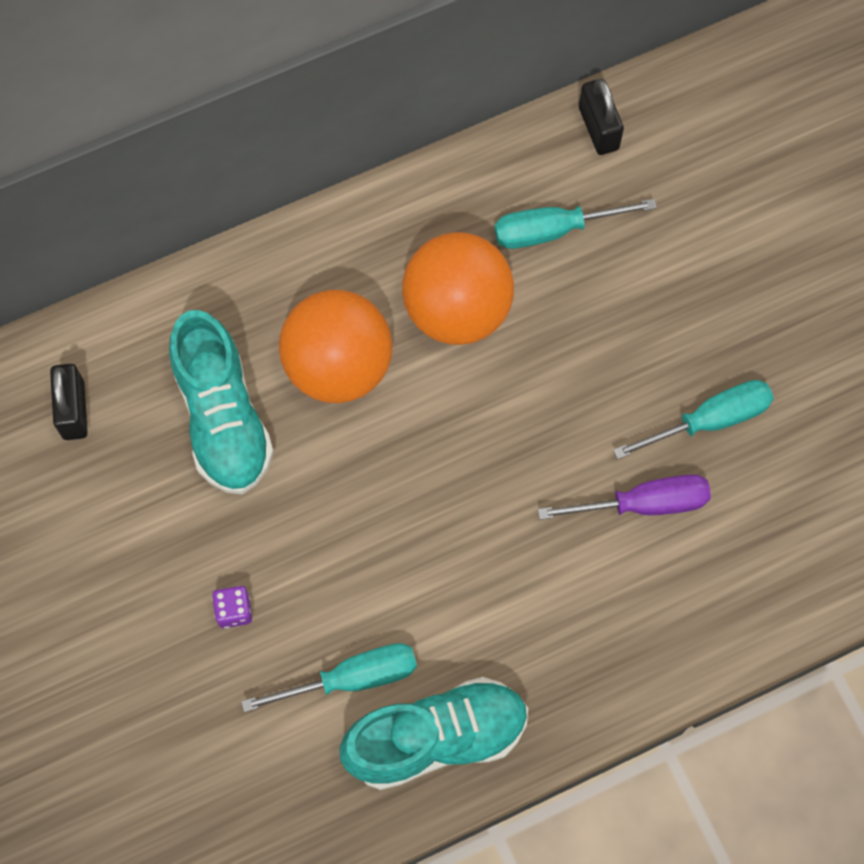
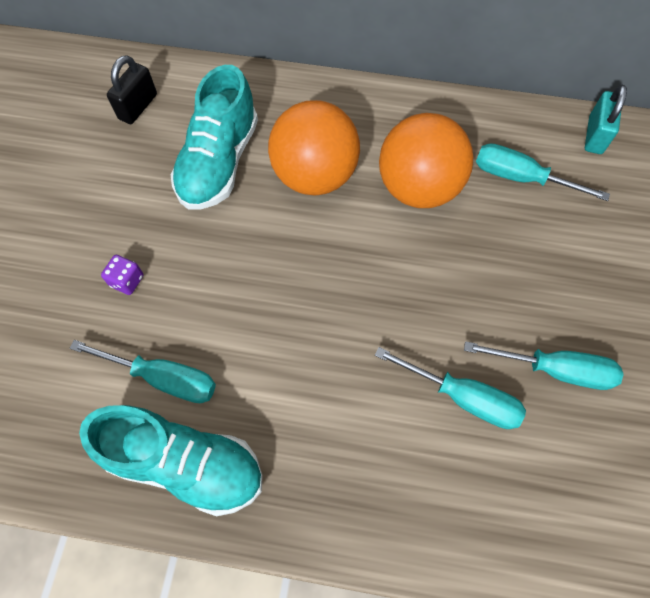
camera: 35 degrees right, 5 degrees down
purple screwdriver [538,474,711,520] -> turquoise screwdriver [375,347,526,429]
black padlock [579,79,624,155] -> turquoise padlock [585,85,627,154]

